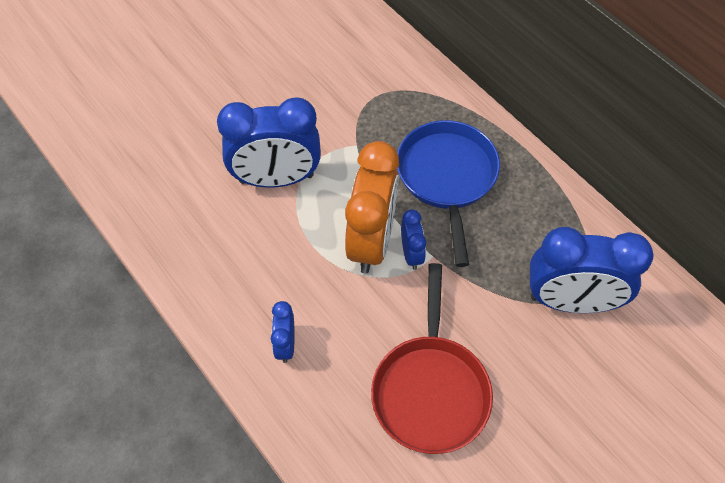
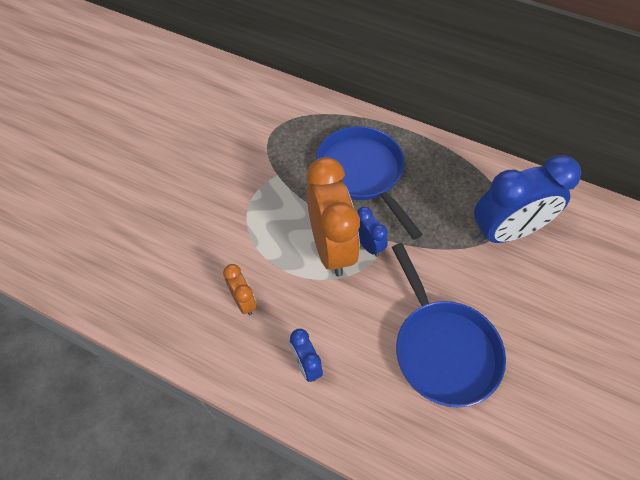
camera: 25 degrees left, 0 degrees up
blue clock [217,97,321,188] -> none
red pan [371,263,493,454] -> blue pan [392,243,506,407]
none -> orange clock [223,264,257,315]

